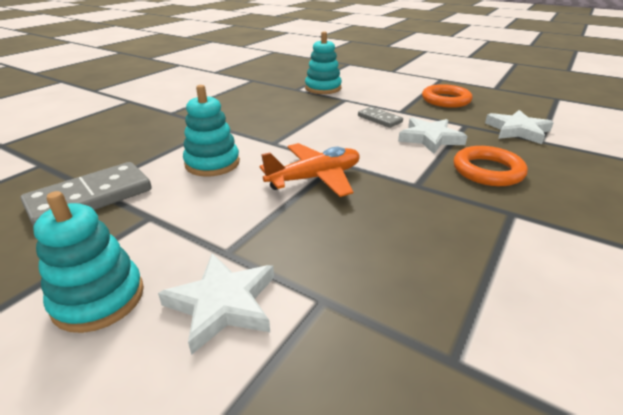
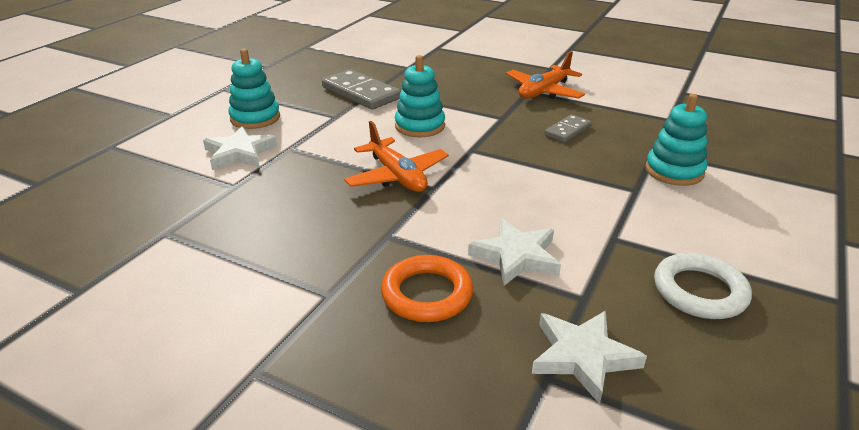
camera: 85 degrees right, 0 degrees up
grey domino [358,107,403,128] -> grey domino moved to [545,115,591,142]
orange ring [422,84,473,108] -> white ring [654,253,752,319]
none -> orange plane [506,51,585,99]

